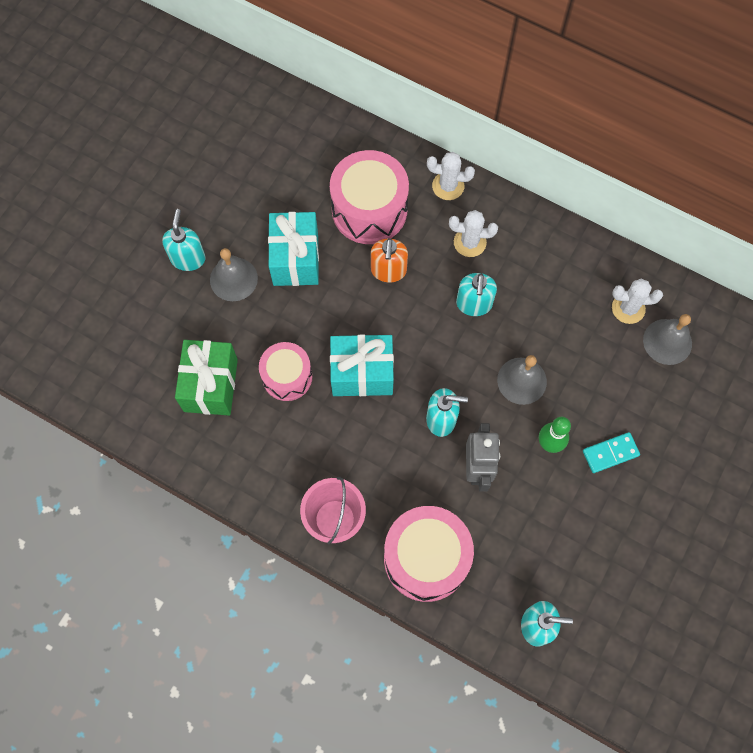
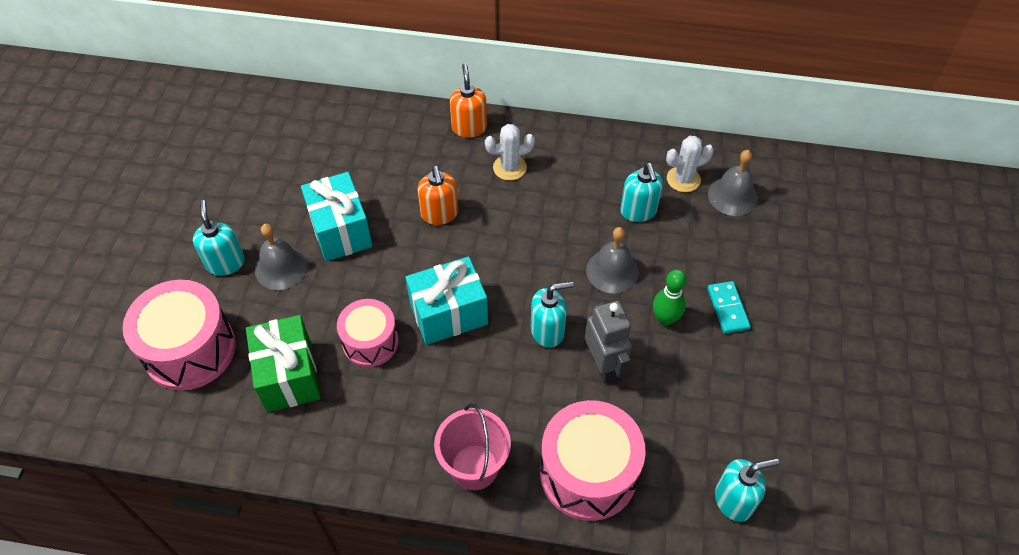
camera: 20 degrees left, 15 degrees down
pink drum [330,150,409,244] -> pink drum moved to [123,280,236,391]
white cactus [427,152,475,200] -> orange soap dispenser [450,63,487,138]
turquoise soap dispenser [456,273,497,316] -> turquoise soap dispenser moved to [620,163,663,222]
turquoise domino [583,432,640,473] -> turquoise domino turned 60 degrees counterclockwise [707,281,751,334]

